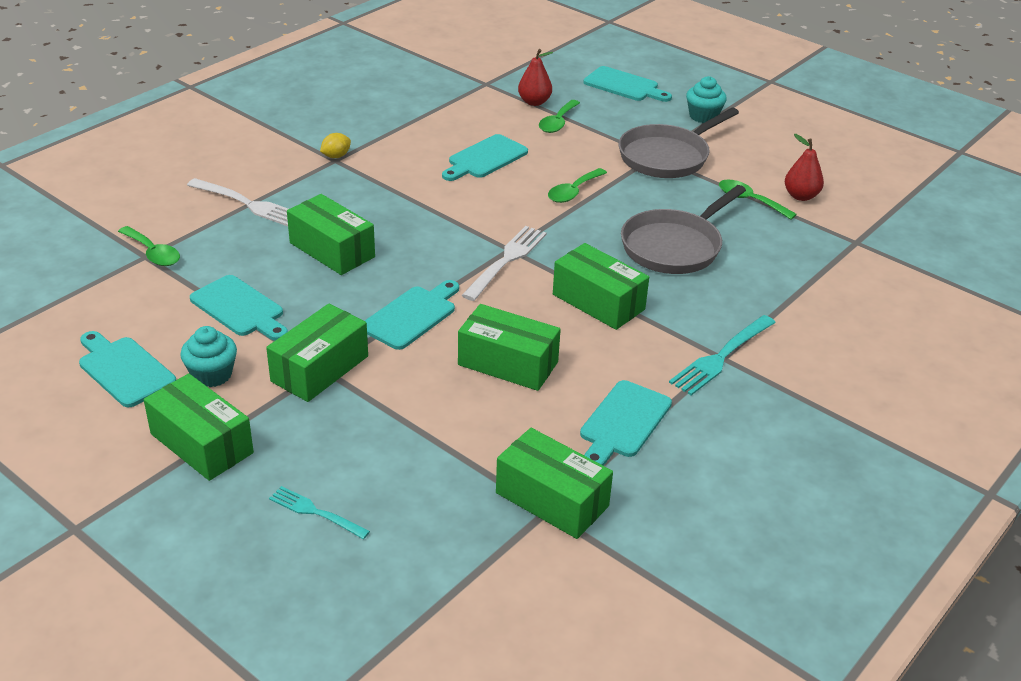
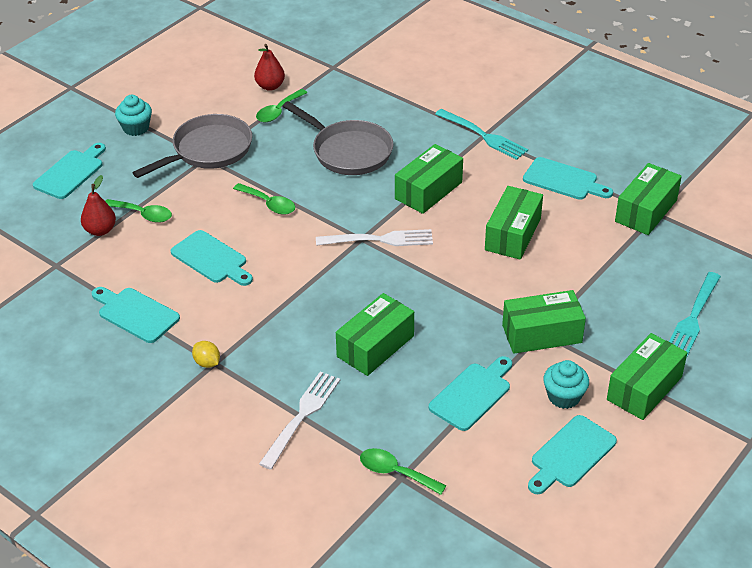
camera: 90 degrees left, 5 degrees up
green spoon [118,226,180,266] -> green spoon turned 105 degrees counterclockwise [360,448,446,495]
green box [266,304,368,402] -> green box turned 45 degrees counterclockwise [502,290,586,354]
turquoise fork [269,486,370,539] -> turquoise fork [669,272,721,358], size x1.59
turquoise cutting board [365,280,459,350] -> turquoise cutting board moved to [92,287,180,343]
white fork [462,226,547,301] -> white fork turned 150 degrees clockwise [316,229,433,246]
grey pan [619,108,739,178] -> grey pan turned 90 degrees counterclockwise [133,114,252,178]

